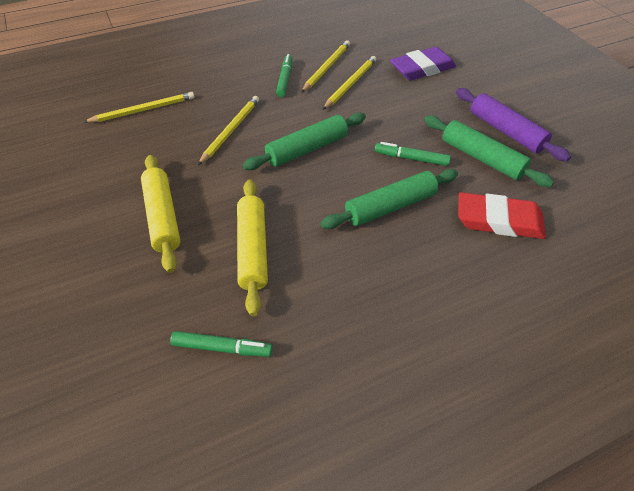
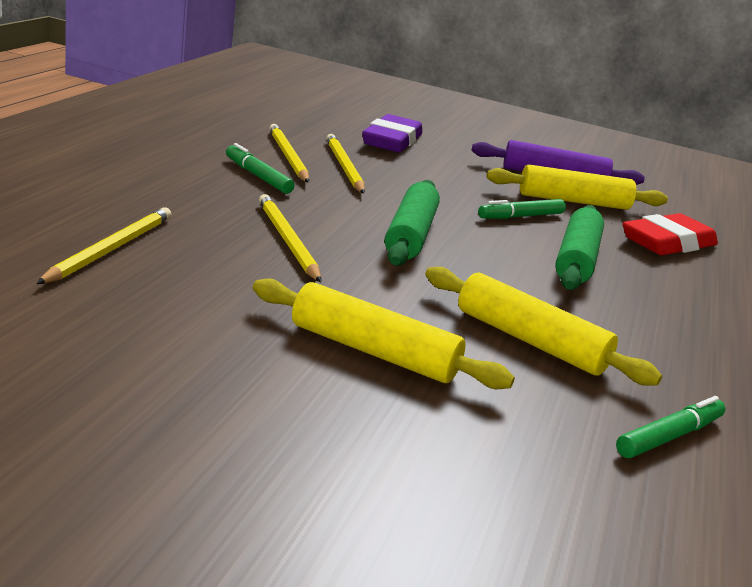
camera: 50 degrees left, 25 degrees down
green rolling pin [424,115,554,187] -> yellow rolling pin [486,165,668,210]

